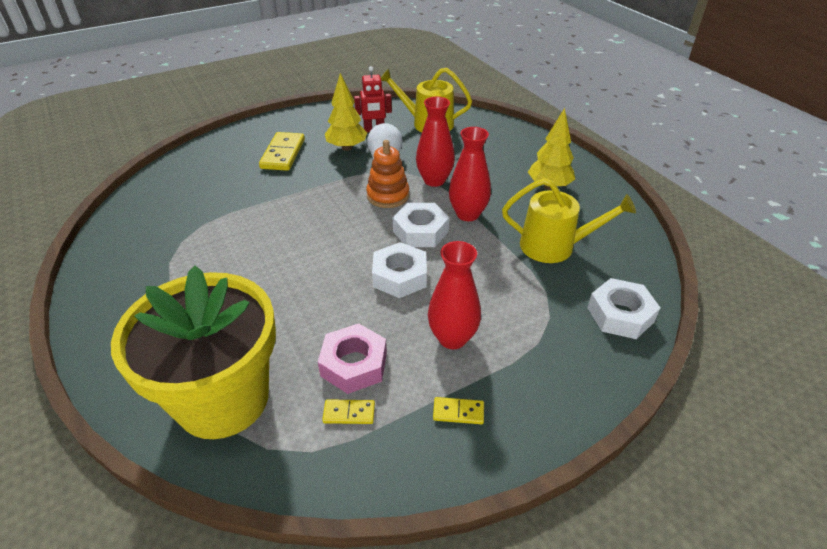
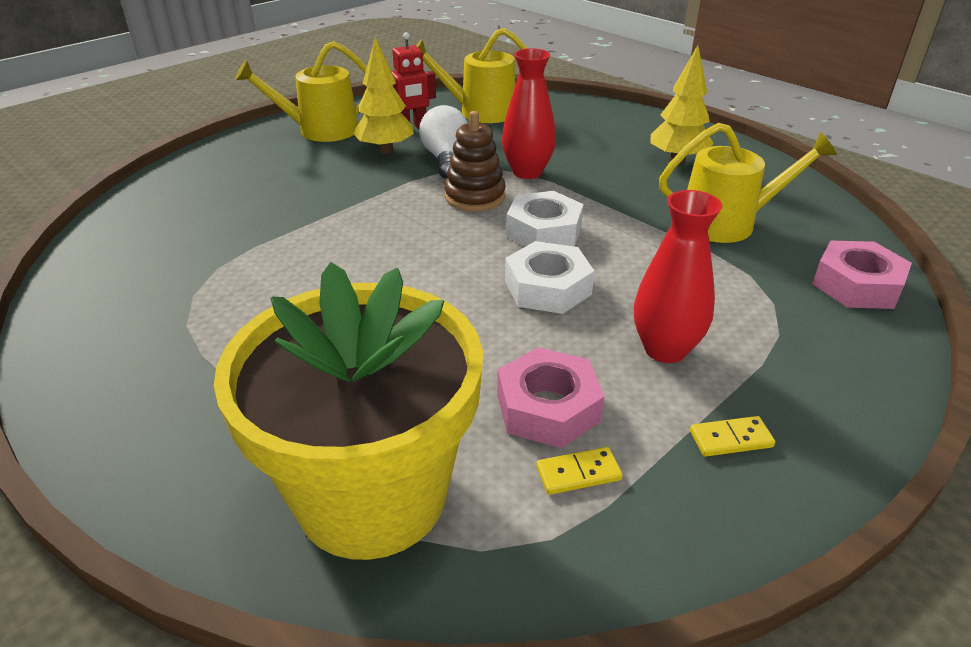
camera: 15 degrees left, 5 degrees down
yellow domino [259,132,305,171] -> none
orange stacking toy [366,140,409,208] -> brown stacking toy [444,111,505,211]
red vase [449,127,491,221] -> none
white nut [587,278,660,339] -> pink nut [812,241,912,309]
none -> yellow watering can [235,41,367,142]

